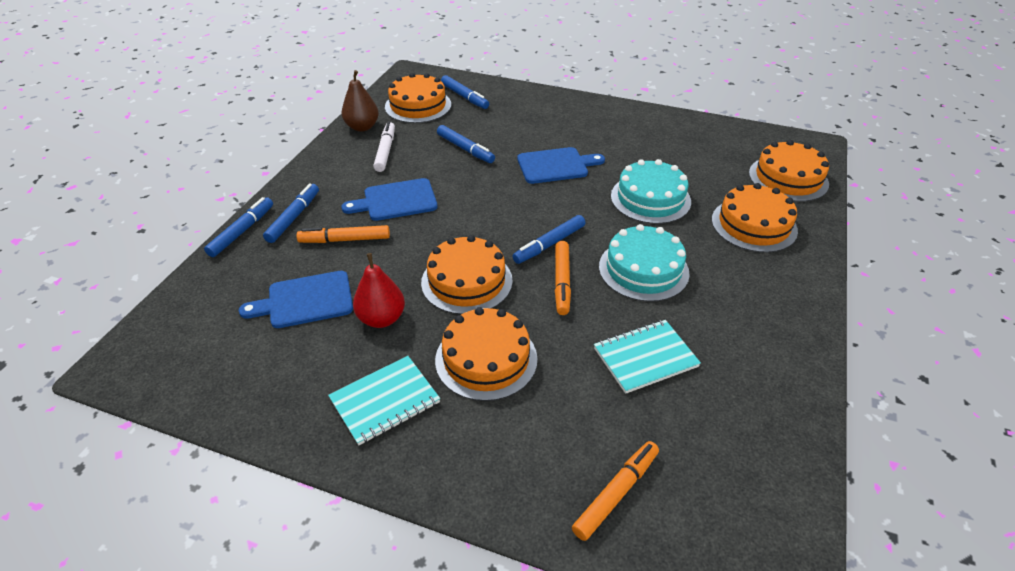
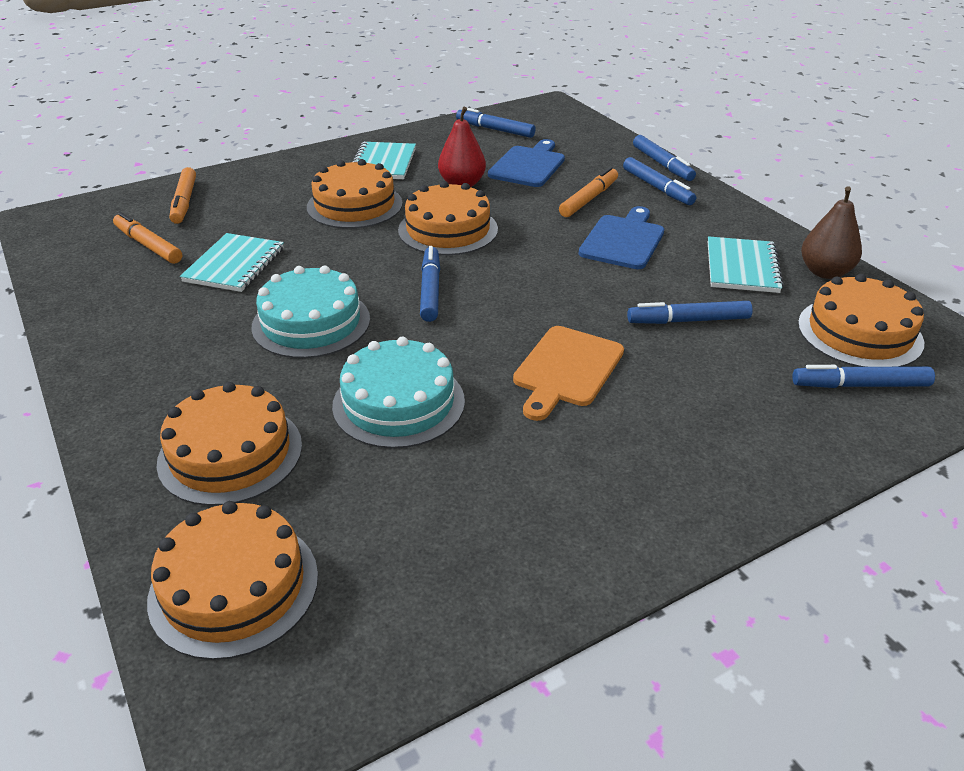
camera: 130 degrees right, 5 degrees down
white marker [373,121,395,172] -> turquoise notebook [708,236,784,293]
blue cutting board [517,147,605,184] -> orange cutting board [513,326,624,421]
orange marker [555,241,571,315] -> orange marker moved to [113,212,182,264]
none -> blue marker [456,108,536,138]

